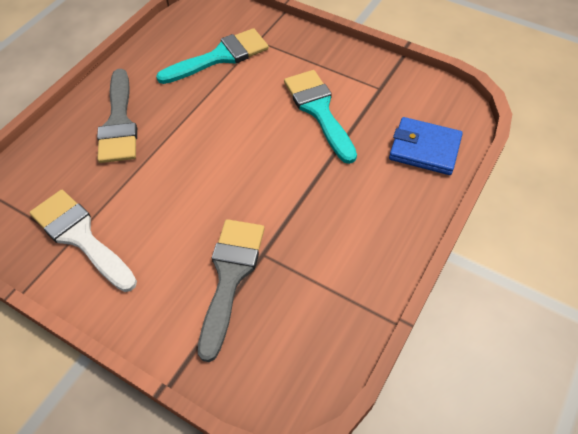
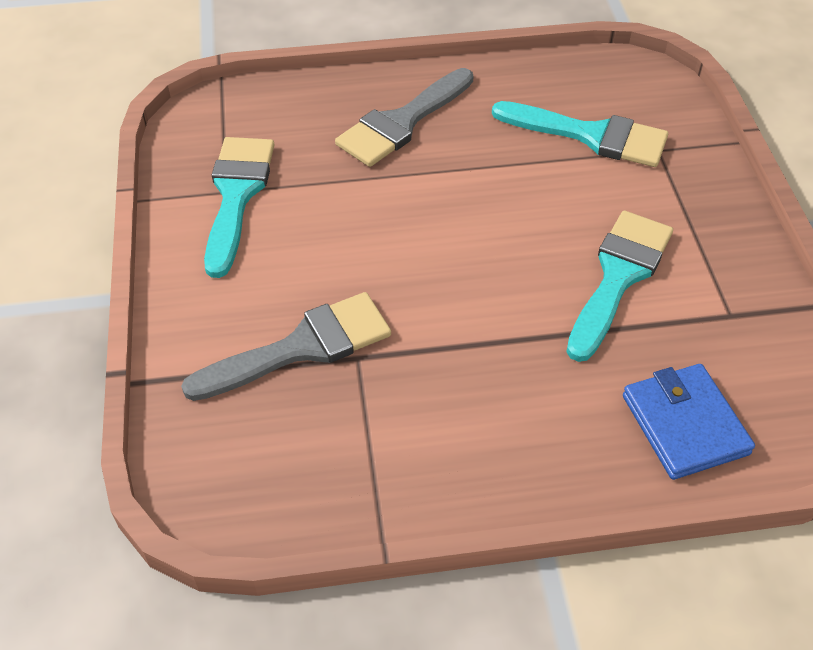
camera: 50 degrees right, 5 degrees down
white brush [29,190,137,292] -> turquoise brush [204,137,274,278]

